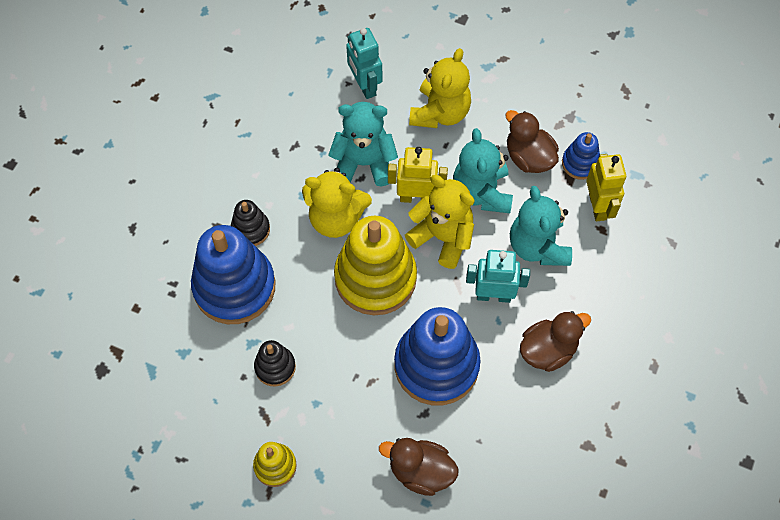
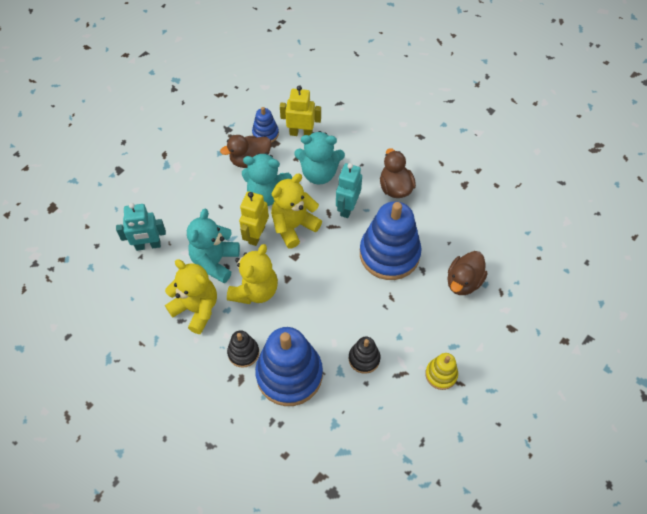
camera: 75 degrees left, 5 degrees down
yellow stacking toy [334,216,417,315] -> none
yellow teddy bear [409,48,471,128] -> yellow teddy bear moved to [165,260,217,334]

